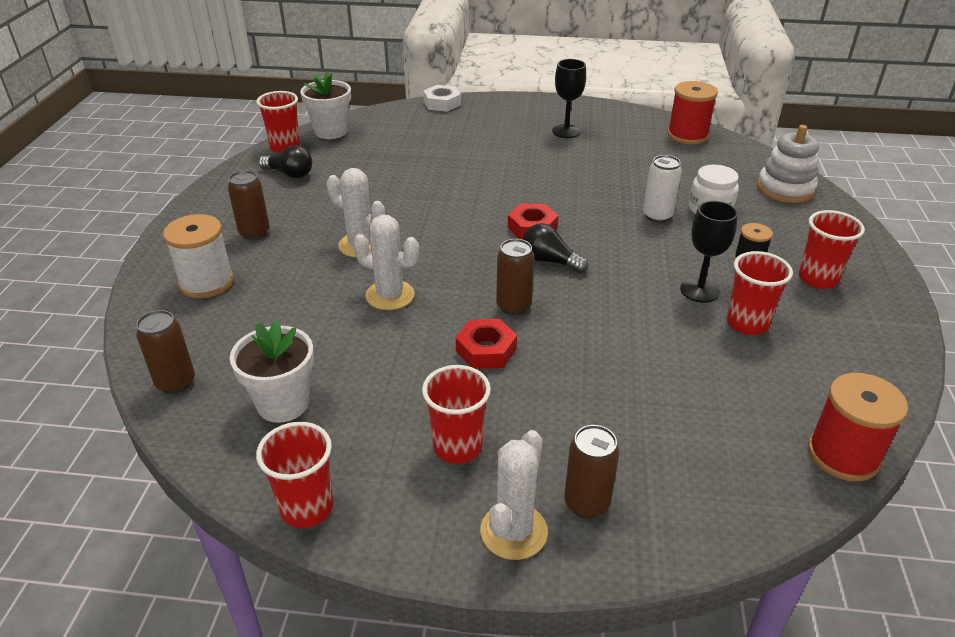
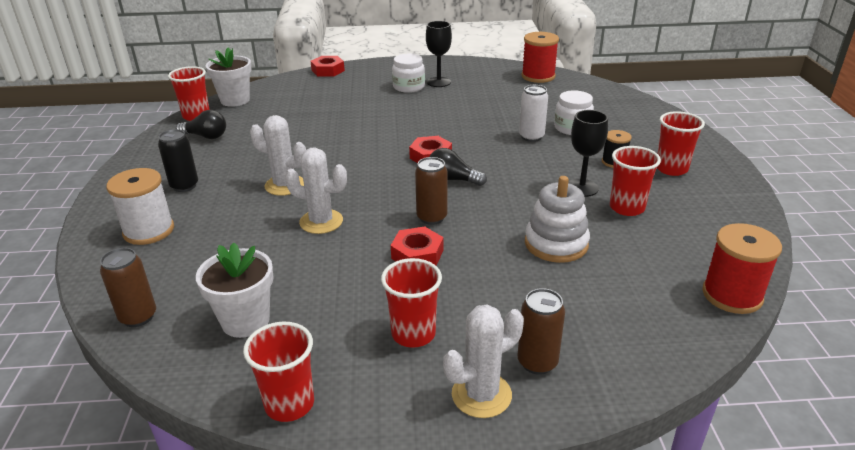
camera: 10 degrees left, 5 degrees down
brown can [228,170,270,240] -> black can [158,129,198,192]
white nut [423,85,461,112] -> red nut [310,56,345,76]
white cactus [480,430,548,560] -> white cactus turned 45 degrees clockwise [443,304,524,418]
white stacking toy [757,125,819,203] -> white stacking toy moved to [525,176,590,263]
none -> white jar [392,54,425,93]

